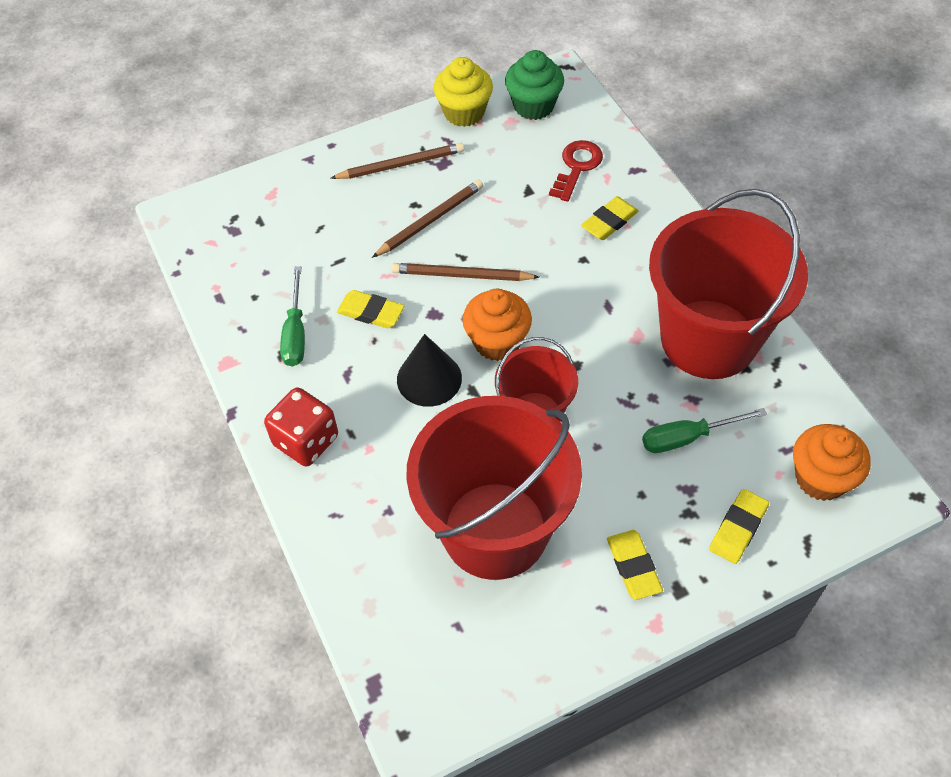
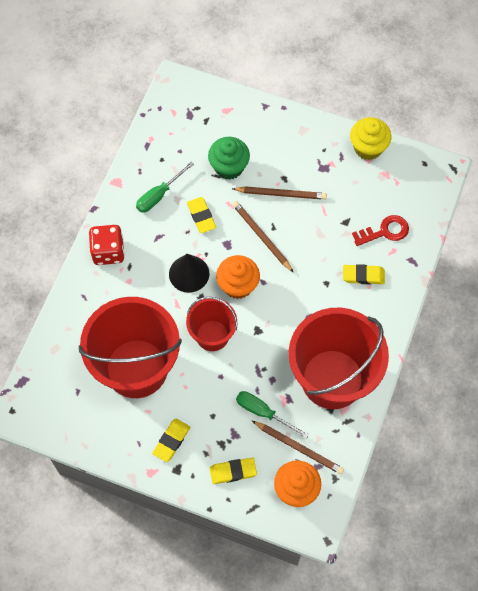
camera: 45 degrees right, 10 degrees up
brown pencil [330,143,464,179] -> brown pencil moved to [252,421,344,475]
green cupcake [505,50,564,120] -> green cupcake moved to [208,137,250,180]

